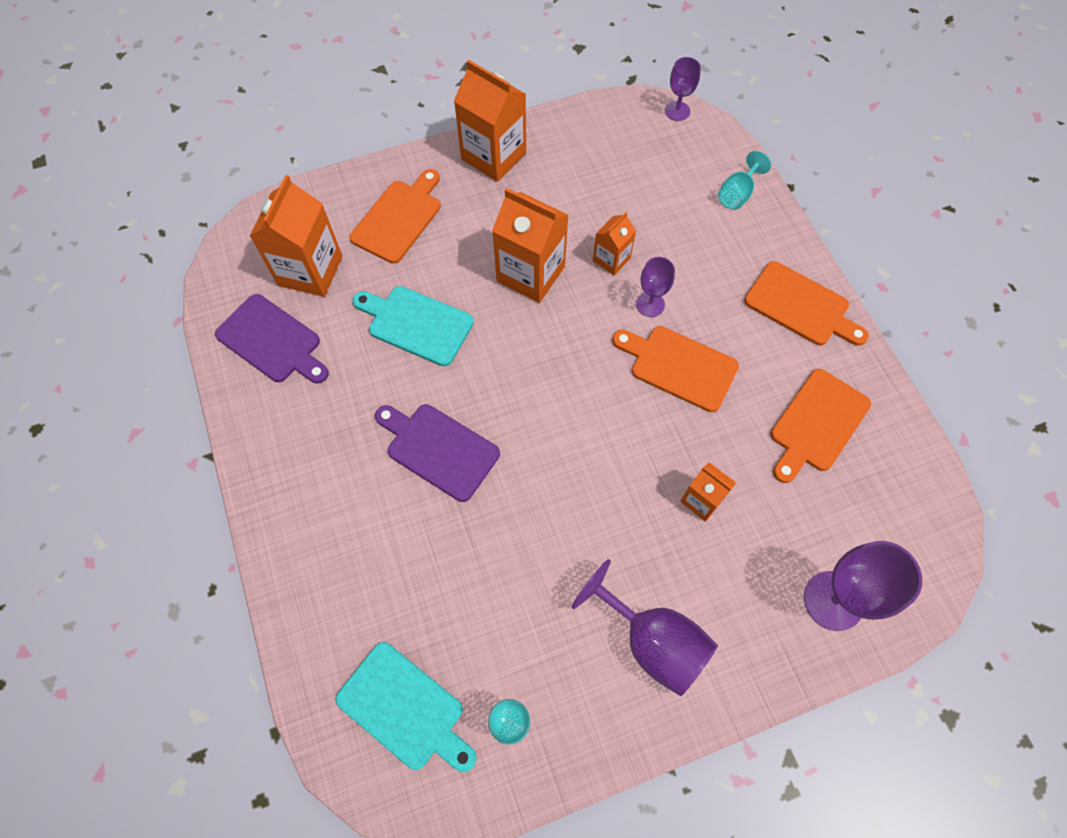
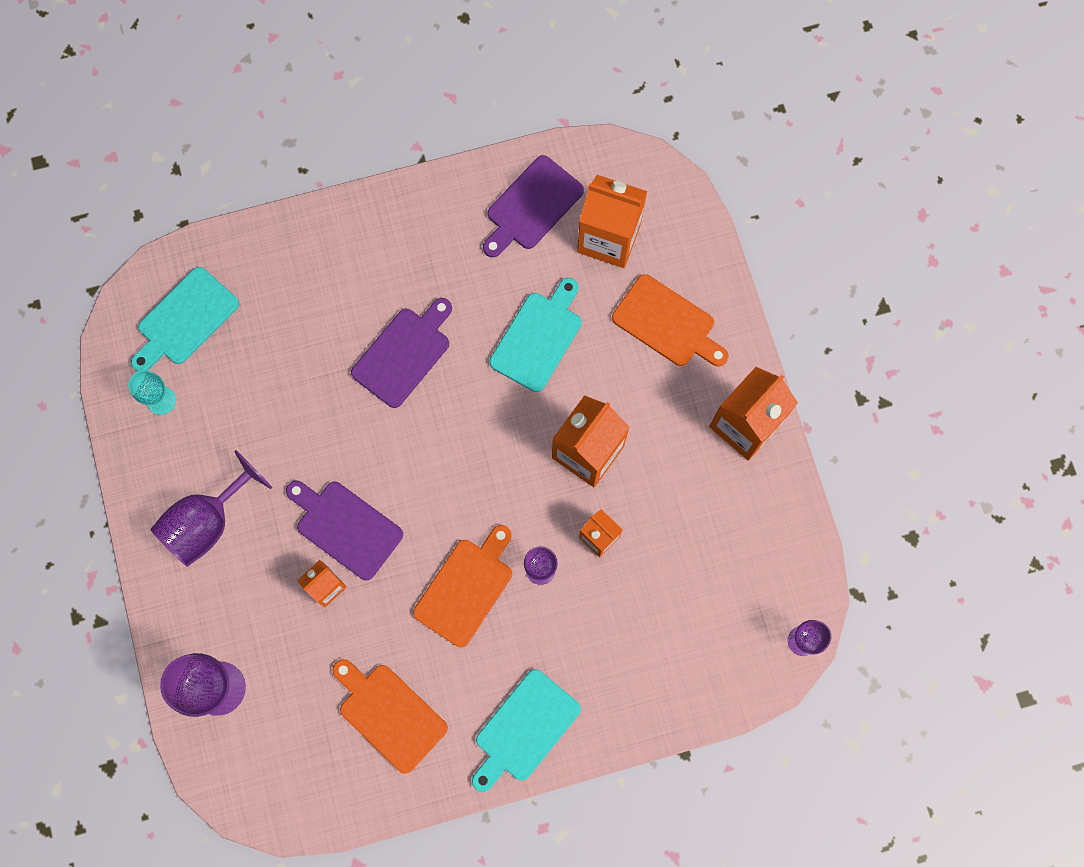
camera: 95 degrees right, 10 degrees up
turquoise goblet [718,151,771,210] -> none
orange cutting board [744,261,869,346] -> turquoise cutting board [472,669,581,792]
none -> purple cutting board [286,481,403,580]

